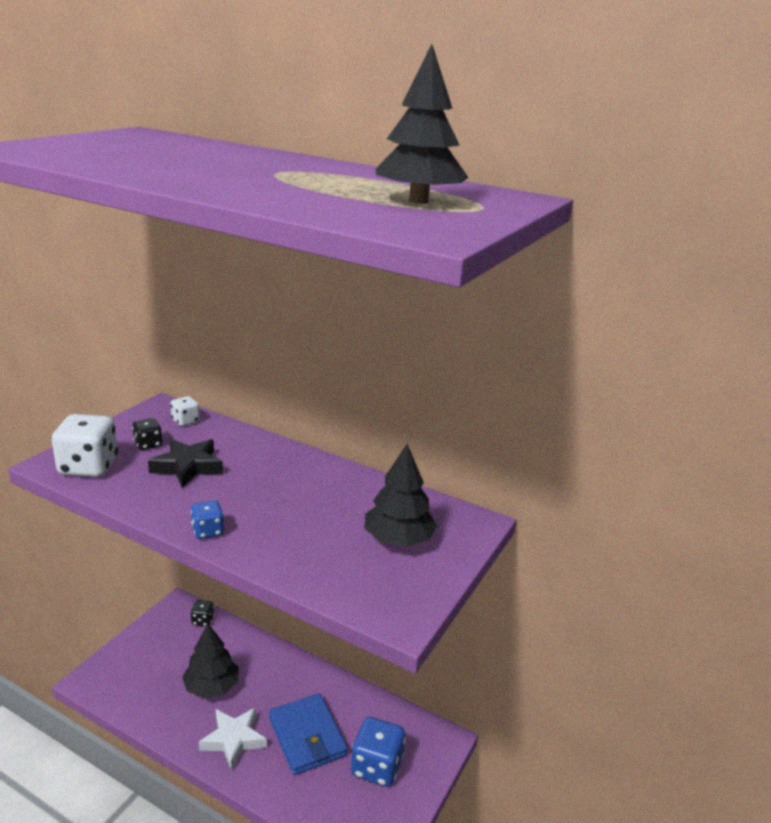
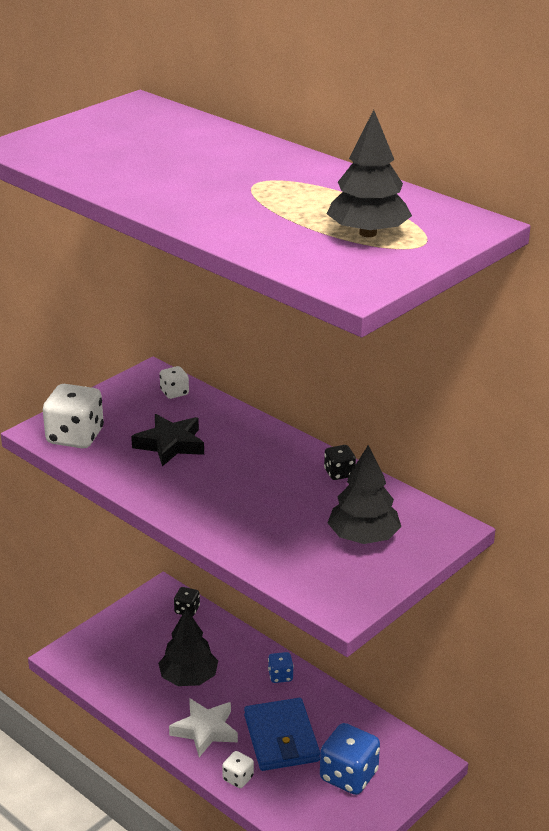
camera: 15 degrees right, 5 degrees up
black dice [132,418,162,450] -> black dice moved to [324,445,356,480]
blue dice [191,500,224,539] -> blue dice moved to [268,652,294,683]
none -> white dice [222,751,254,788]

